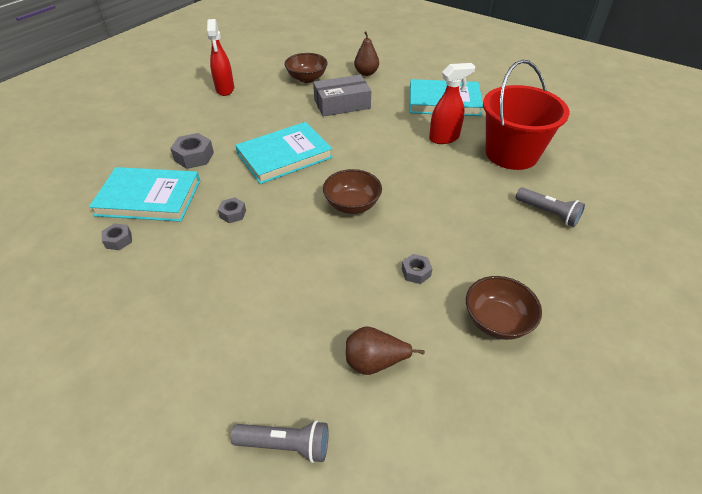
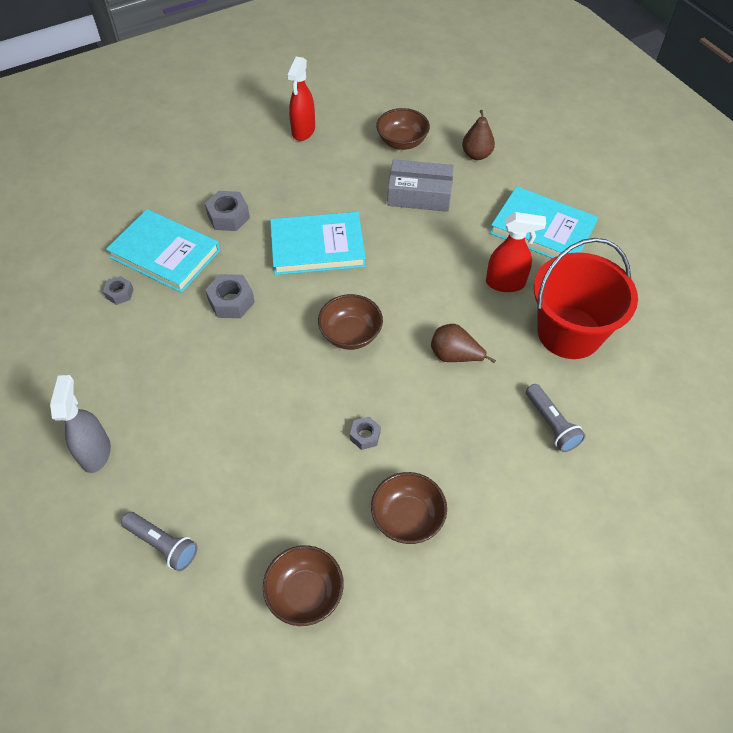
camera: 25 degrees right, 10 degrees up
grey nut [218,197,246,223] -> grey nut [205,274,255,318], size x1.65
brown pear [346,326,425,375] -> brown pear moved to [431,324,496,363]
none -> grey spray bottle [50,375,111,473]
none -> brown bowl [263,545,344,626]

